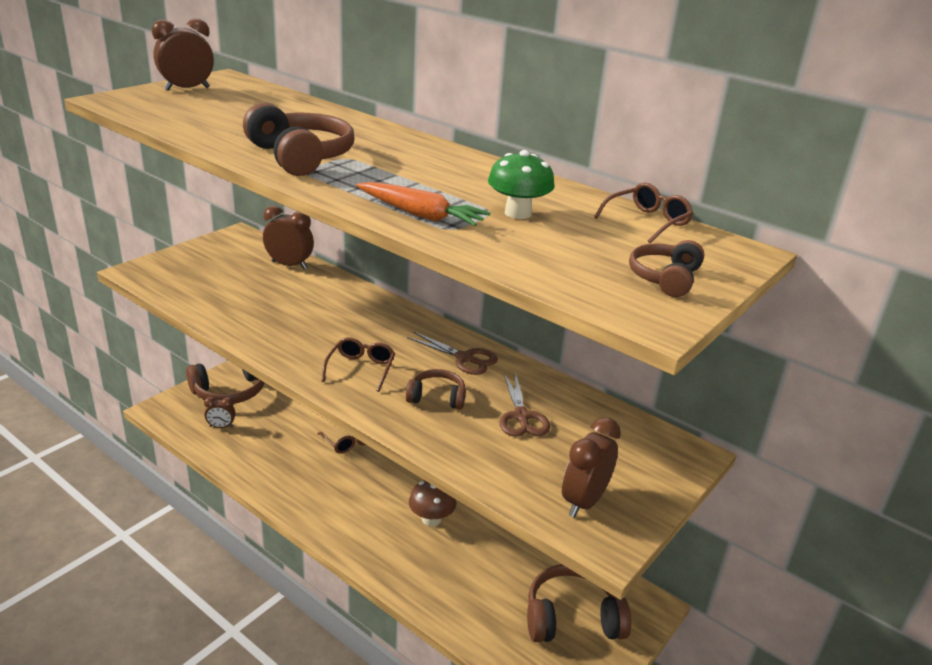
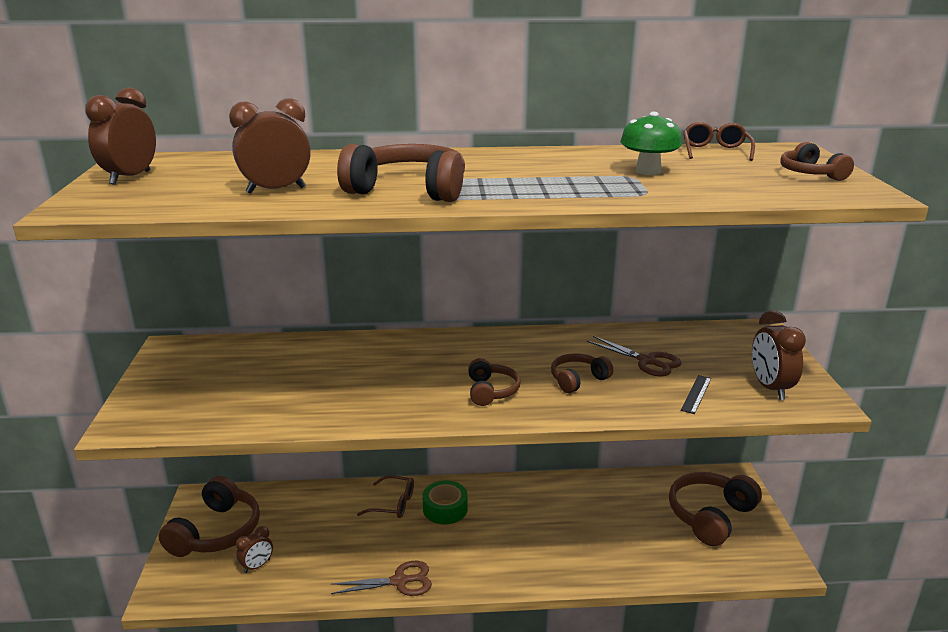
camera: 40 degrees left, 5 degrees down
brown clock [263,205,314,270] -> brown clock moved to [229,98,311,194]
brown glasses [322,337,395,392] -> brown headphones [468,358,521,406]
orange carrot [356,182,490,226] -> none
brown scissors [407,331,498,375] -> brown scissors moved to [331,561,432,596]
brown mushroom [409,480,457,527] -> none
none -> green tape [422,481,468,524]
none -> black ruler [681,375,712,414]

